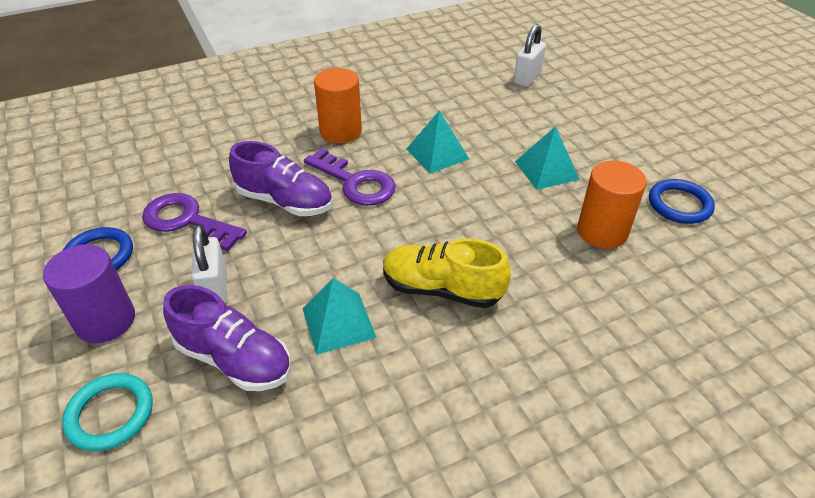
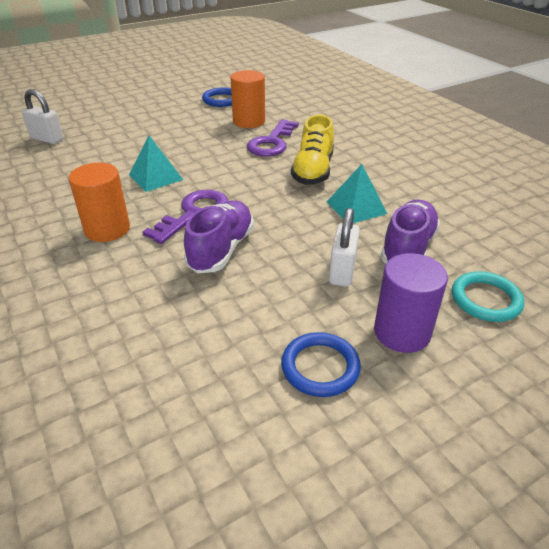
camera: 95 degrees left, 5 degrees down
purple key [142,193,247,251] -> purple key moved to [247,119,299,157]
white padlock [192,225,227,304] -> white padlock turned 60 degrees counterclockwise [329,208,360,287]
turquoise pyramid [515,126,580,190] -> none

